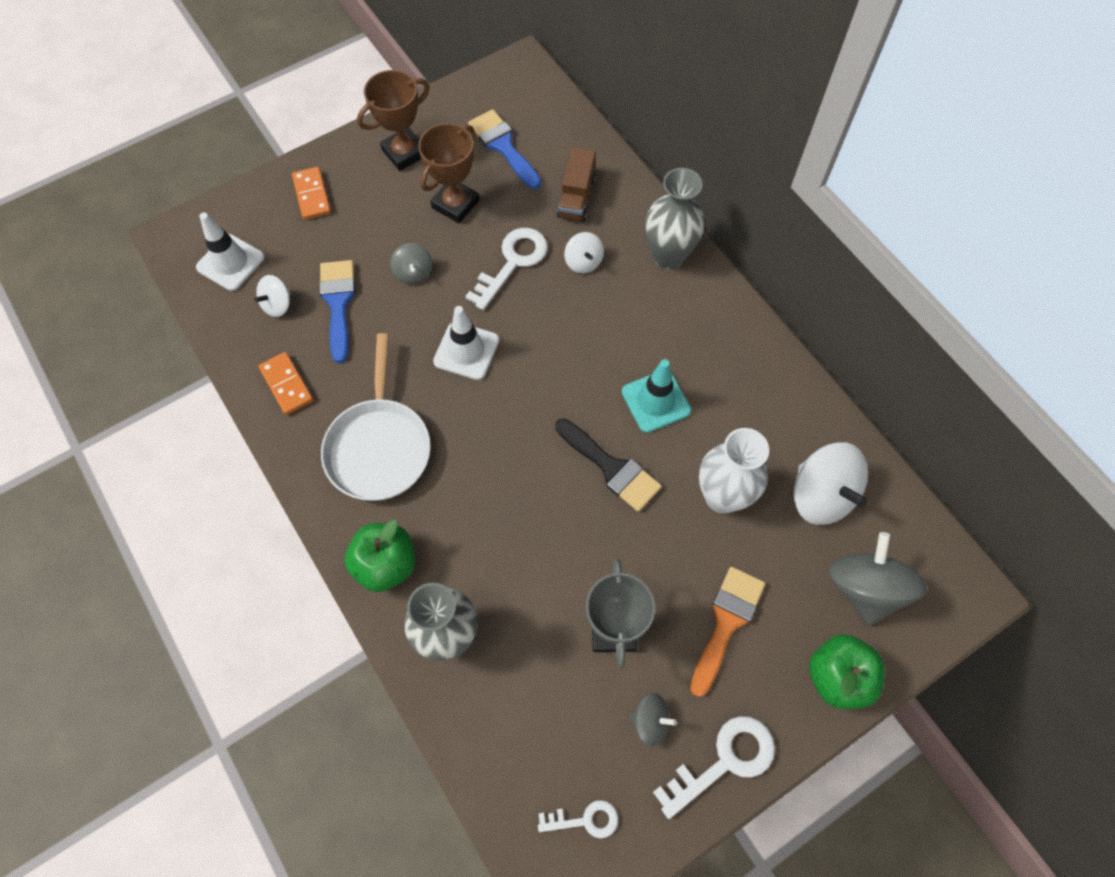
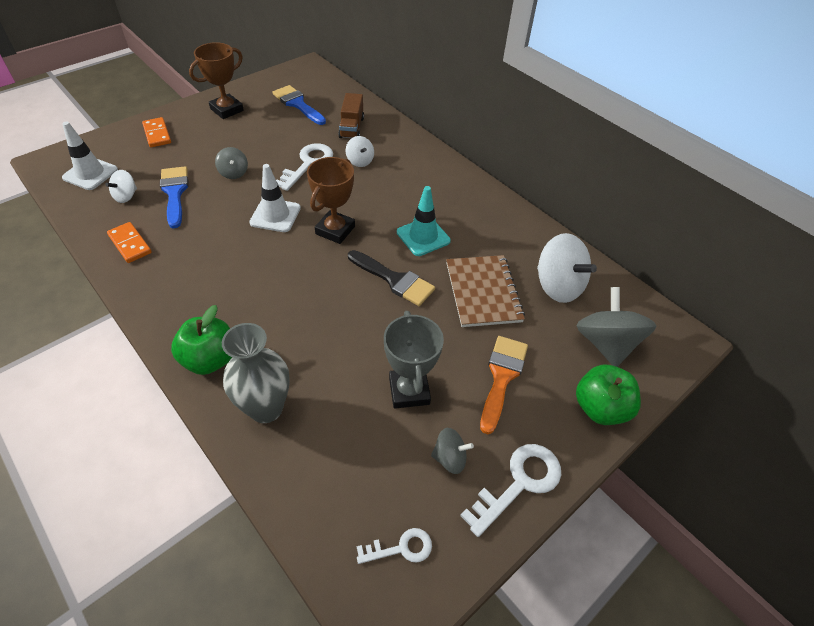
camera: 10 degrees left, 15 degrees down
white pan [321,333,431,501] -> none
brown trophy [418,123,479,223] -> brown trophy moved to [307,157,355,244]
grey vase [645,168,705,270] -> none
white vase [699,428,769,514] -> brown notebook [446,255,525,327]

